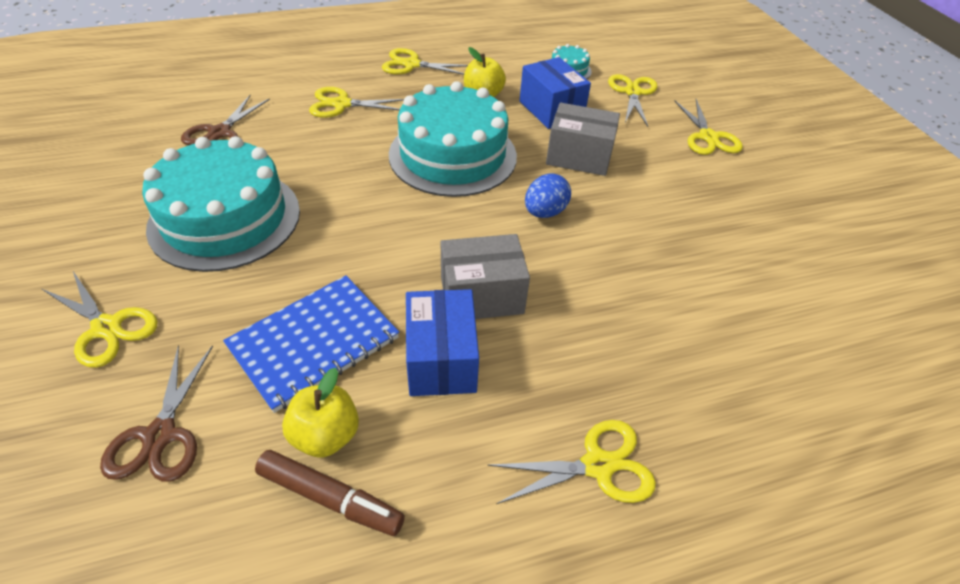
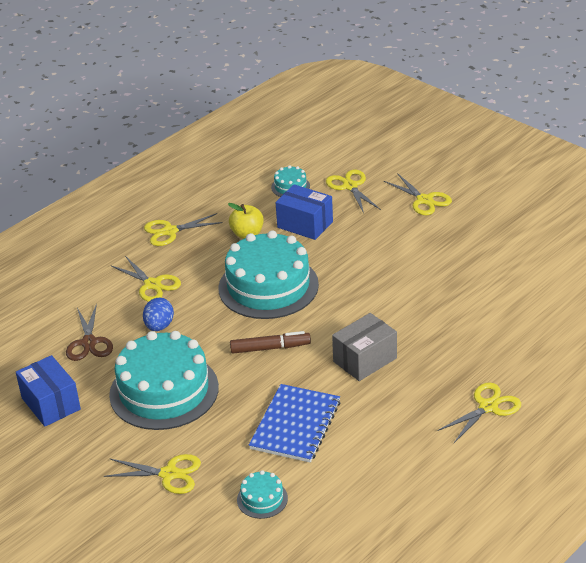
camera: 25 degrees left, 10 degrees down
brown scissors [100,345,213,482] -> turquoise cake [237,470,288,519]
brown marker [255,450,405,536] -> brown marker moved to [230,331,311,354]
yellow apple [282,368,359,458] -> none
yellow scissors [309,87,404,118] -> yellow scissors turned 105 degrees counterclockwise [110,256,181,302]
blue box [406,289,479,396] -> blue box moved to [16,355,81,427]
blue egg [525,173,571,218] -> blue egg moved to [143,298,174,331]
grey box [546,103,620,176] -> none

